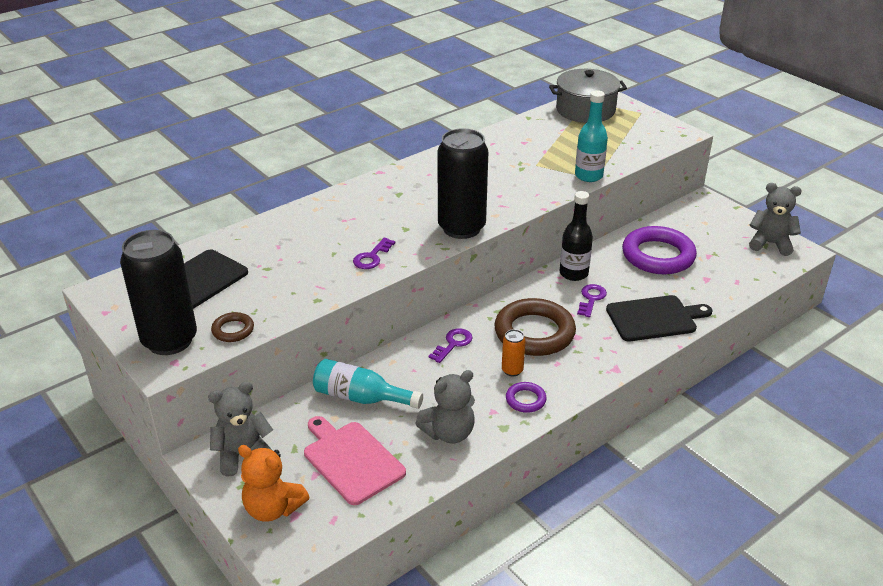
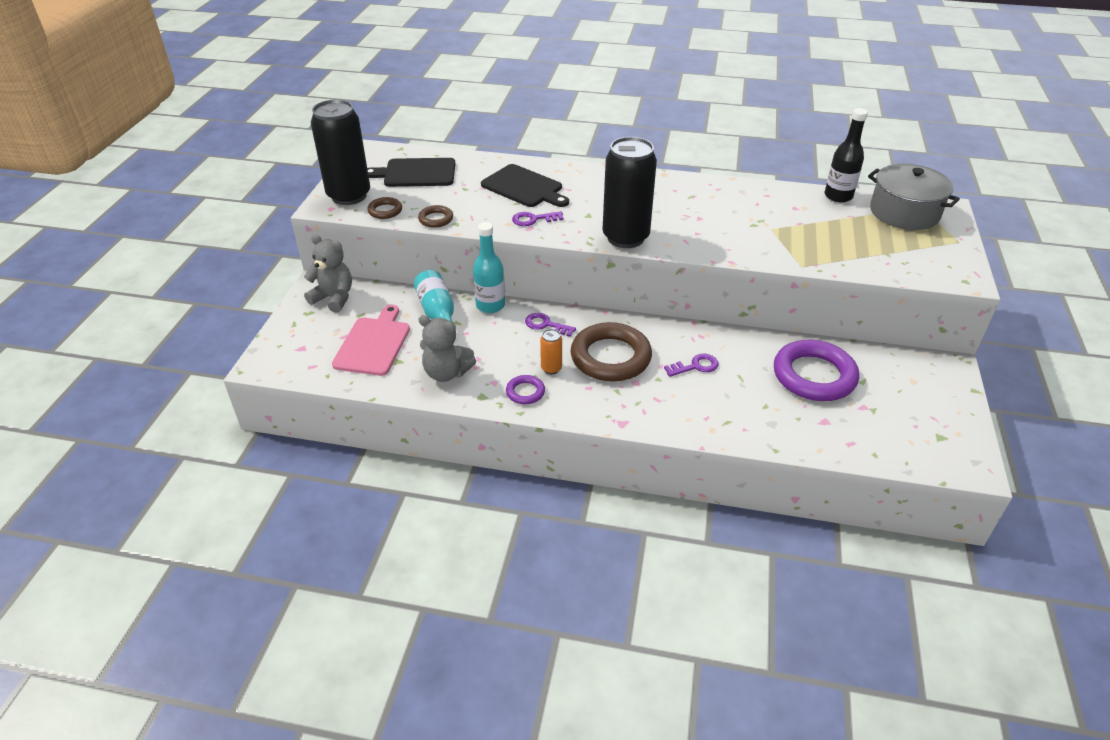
camera: 50 degrees right, 5 degrees up
orange teddy bear [238,445,309,522] -> none
purple key [429,328,473,363] -> purple key turned 150 degrees counterclockwise [525,313,576,337]
black bottle [560,191,593,281] -> black bottle moved to [825,108,868,202]
turquoise bottle [575,90,608,182] -> turquoise bottle moved to [473,222,505,313]
black cutting board [606,295,713,341] -> black cutting board moved to [481,164,569,207]
grey teddy bear [749,183,802,256] -> none
none -> brown ring [418,205,453,228]

